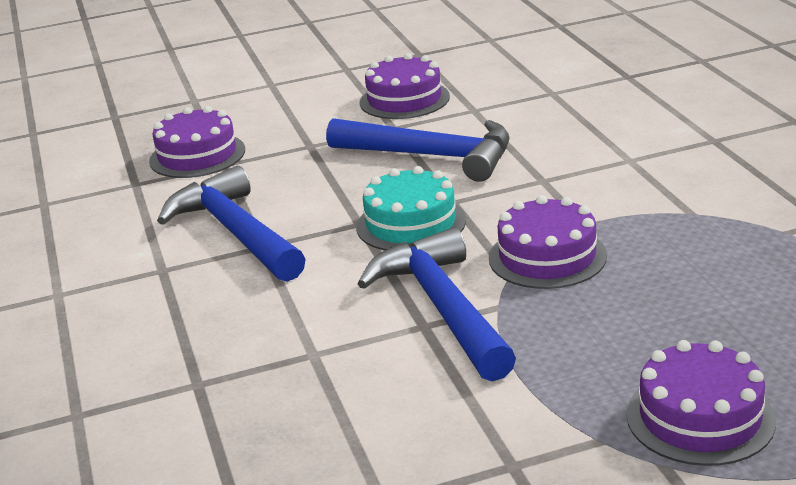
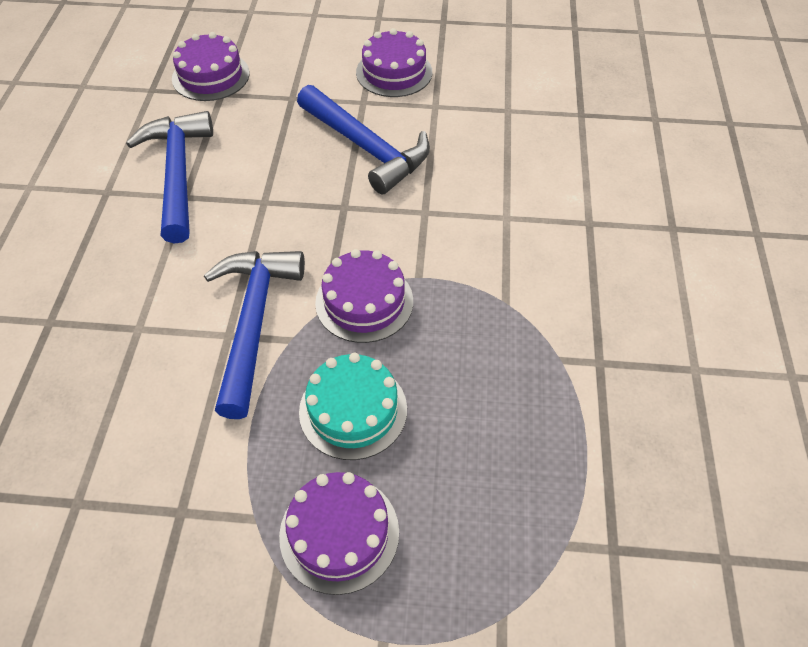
camera: 20 degrees right, 25 degrees up
turquoise cake [356,166,466,251] -> turquoise cake moved to [299,353,407,460]

